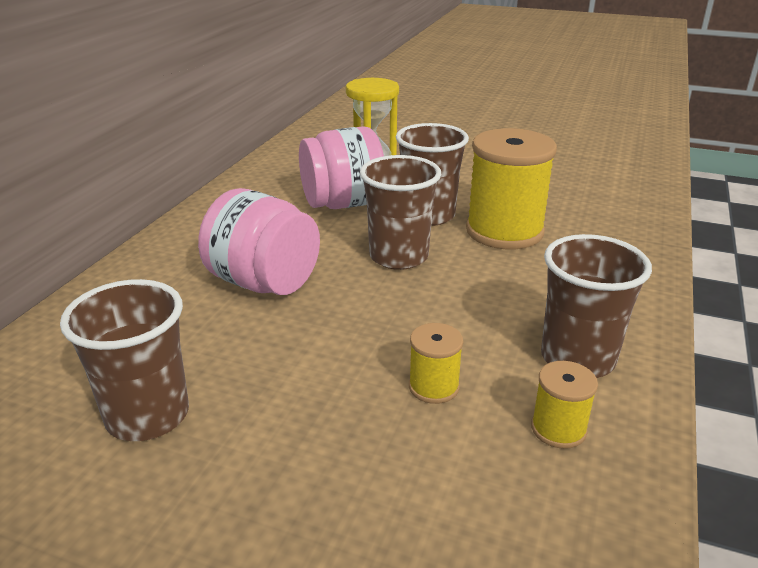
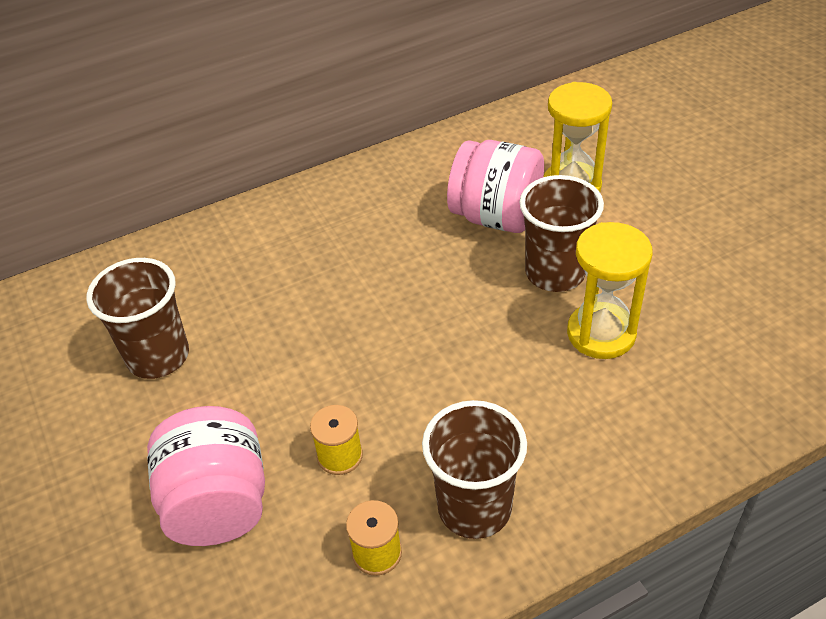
camera: 45 degrees right, 15 degrees up
pink jar [198,188,320,295] -> pink jar moved to [147,406,265,546]
brown cup [360,155,441,270] -> none
yellow spool [466,128,557,249] -> yellow hourglass [567,222,653,359]

